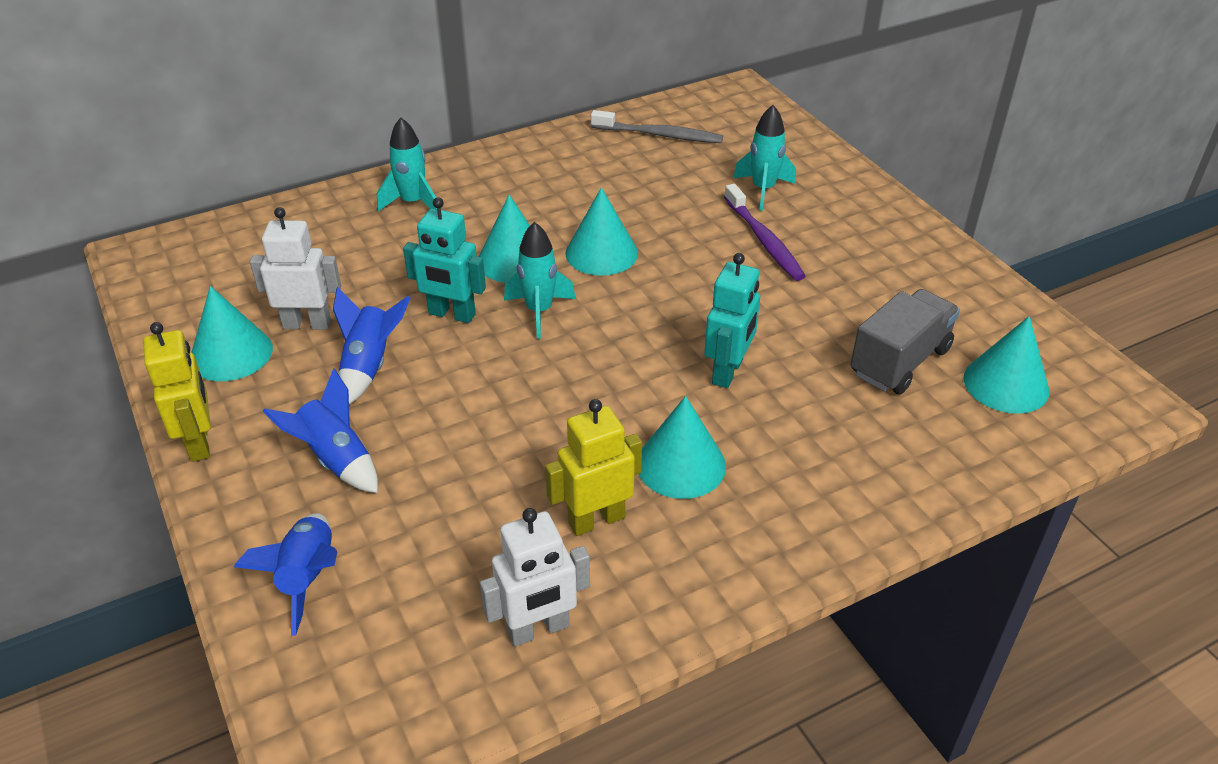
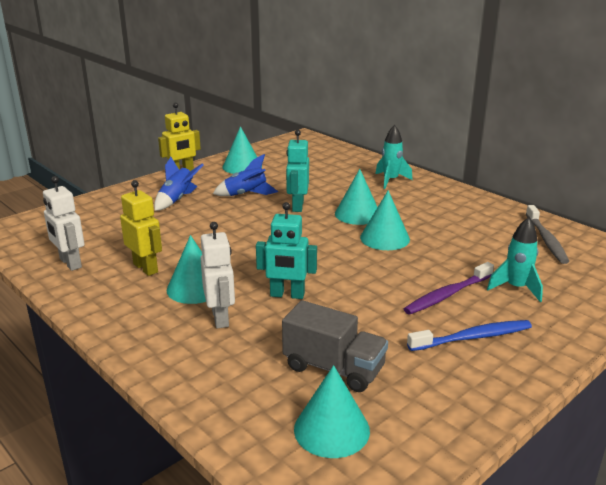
camera: 75 degrees right, 15 degrees down
blue rocket [234,513,338,636] -> none
white robot [250,207,341,330] -> white robot moved to [200,222,235,328]
turquoise rocket [504,222,576,339] -> none
none -> blue toothbrush [407,320,532,351]

